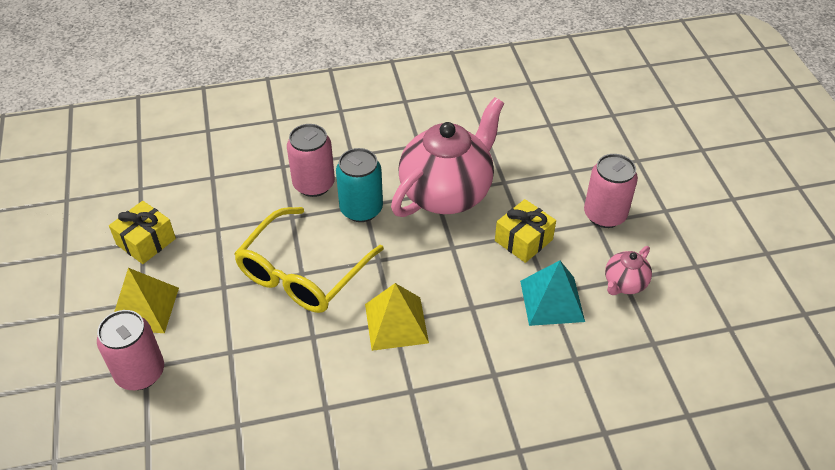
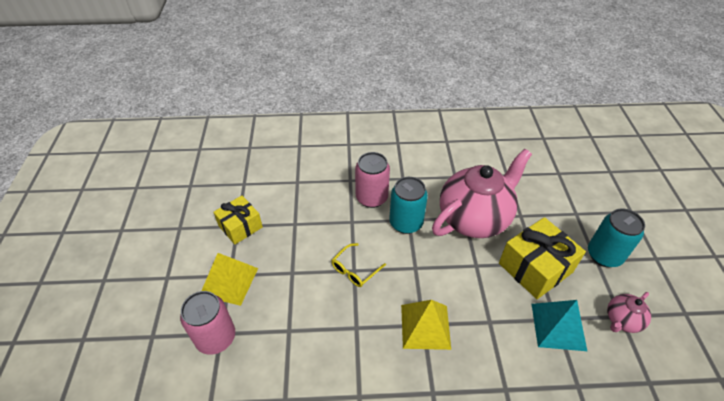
camera: 10 degrees right, 0 degrees up
yellow glasses [234,207,384,313] -> yellow glasses [331,243,386,287], size x0.47
yellow gift [495,199,556,263] -> yellow gift [499,217,586,299], size x1.53
pink can [584,154,638,228] -> turquoise can [588,208,645,267]

